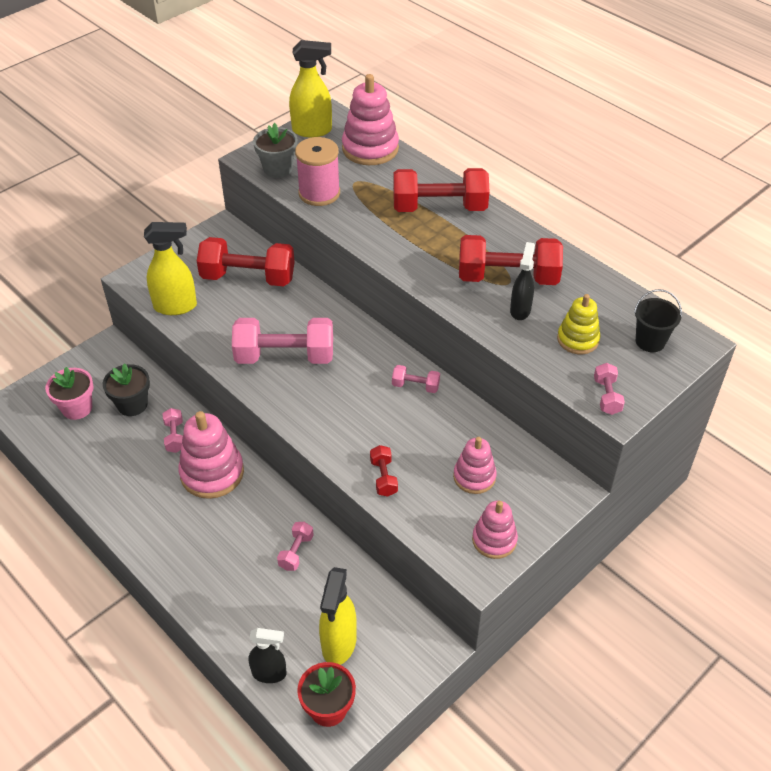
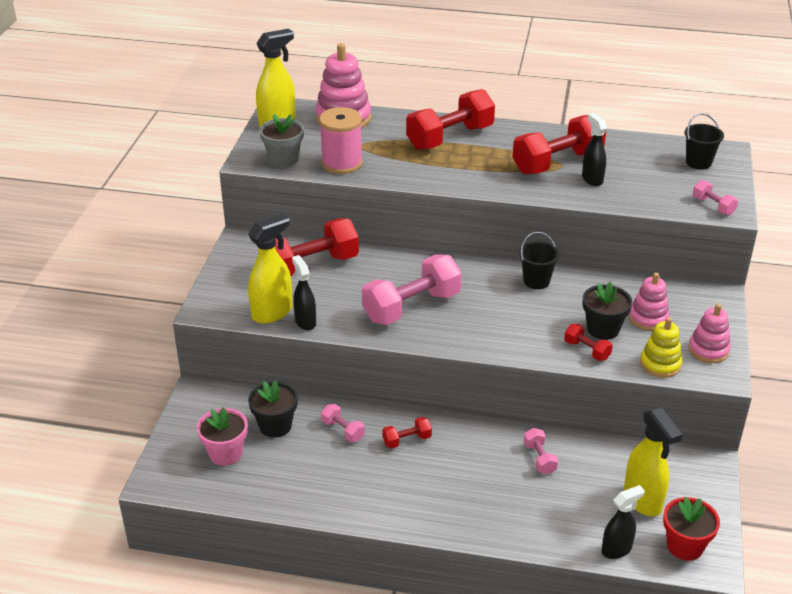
camera: 35 degrees left, 10 degrees down
pink stacking toy [178,411,244,499] -> red dumbbell [383,417,432,449]
pink dumbbell [392,365,440,393] -> black bucket [519,232,560,289]
yellow stacking toy [557,294,600,354] -> yellow stacking toy moved to [640,317,683,378]
none -> black spray bottle [292,255,316,330]
none -> black flower pot [583,282,632,340]

